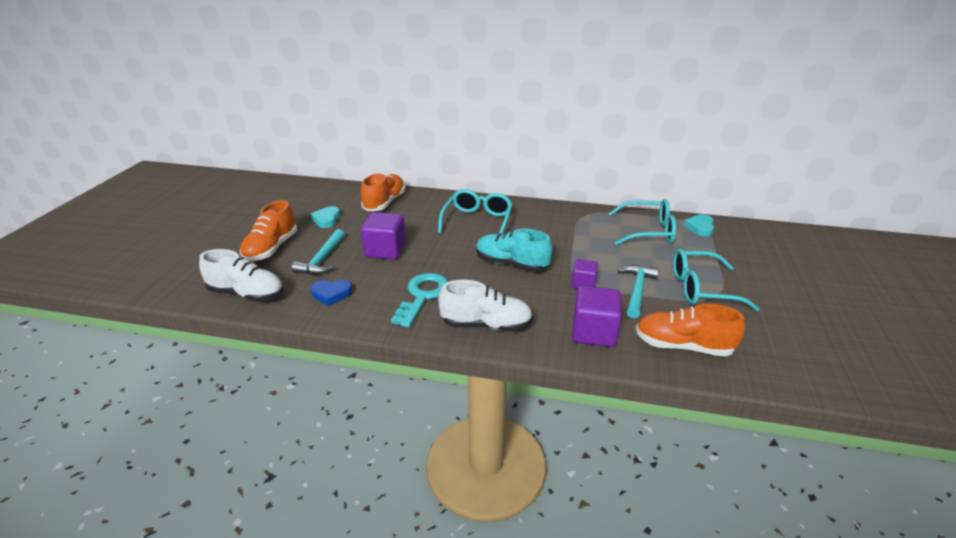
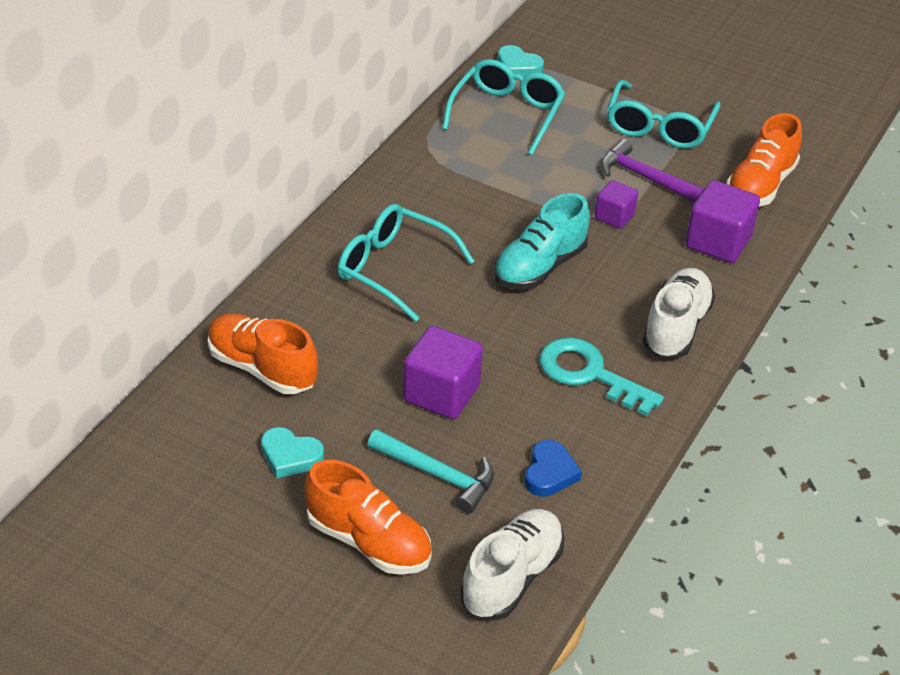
camera: 75 degrees left, 10 degrees up
turquoise hammer [618,265,659,318] -> purple hammer [601,139,704,203]

